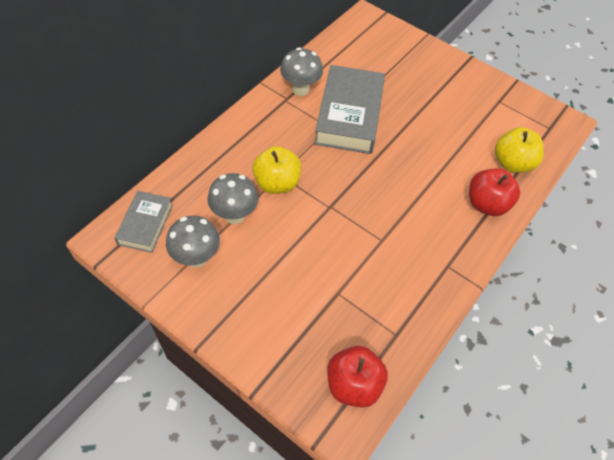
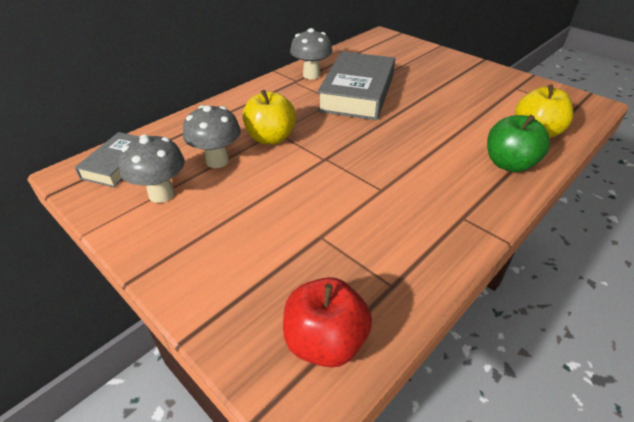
camera: 10 degrees right, 15 degrees down
red apple [469,168,520,216] -> green apple [487,115,550,172]

